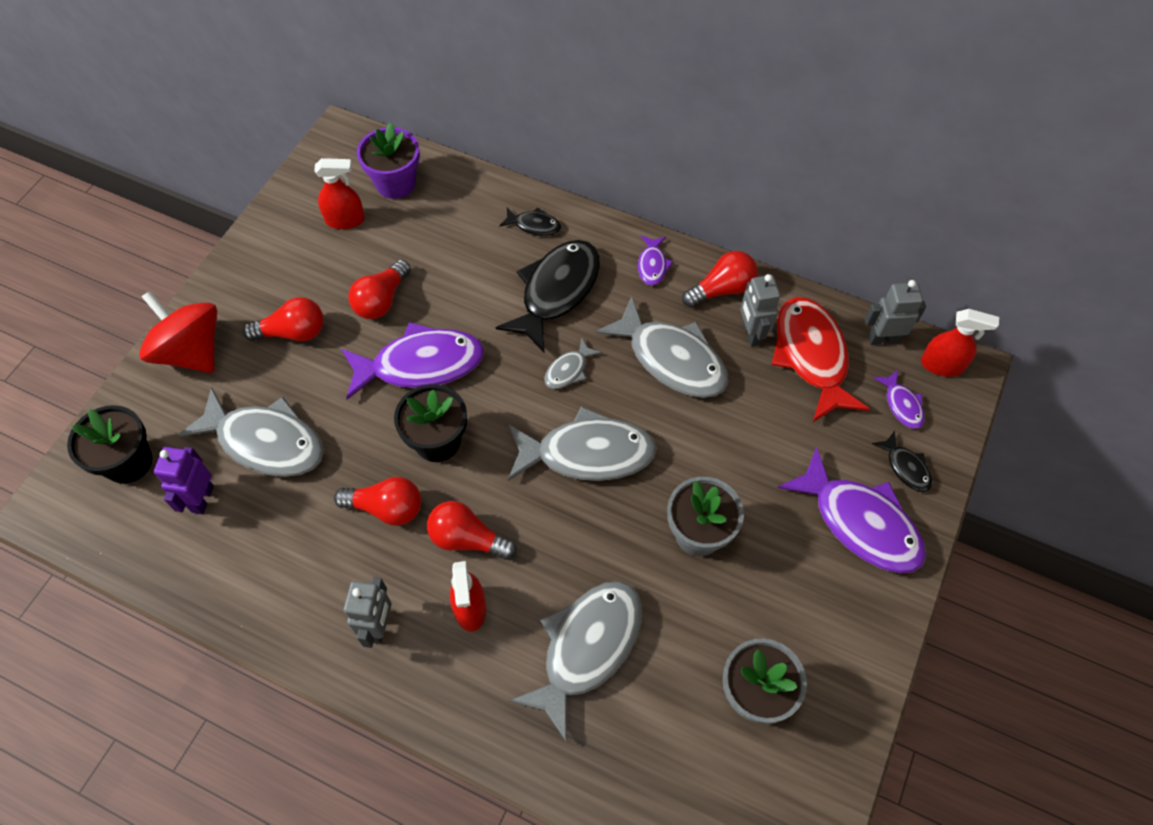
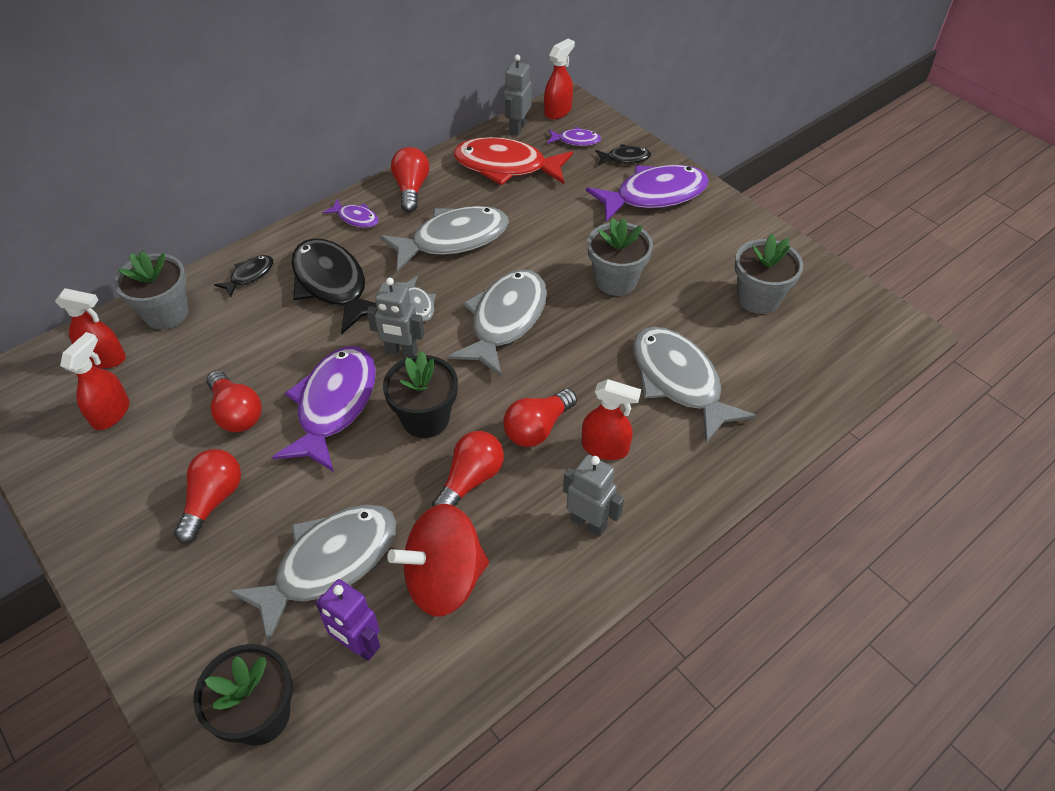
camera: 65 degrees left, 10 degrees down
red spinning top [139,291,217,373] -> red spinning top moved to [387,504,489,617]
purple flower pot [357,122,420,199] -> red spray bottle [55,288,126,368]
grey robot [740,274,780,347] -> grey robot moved to [367,278,424,357]
none -> grey flower pot [114,251,189,330]

